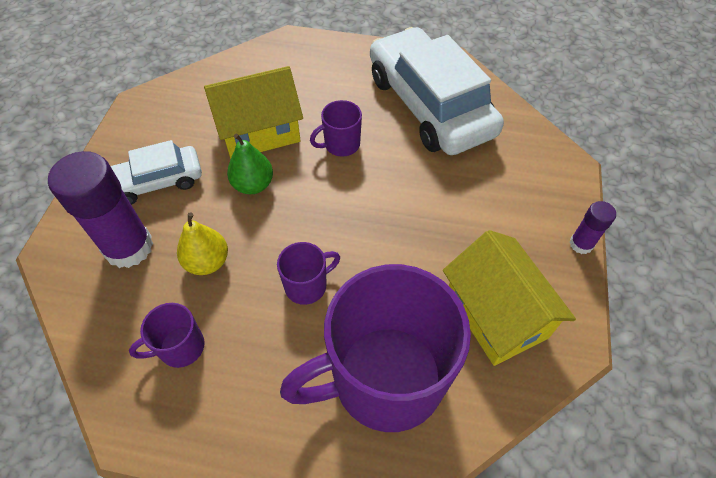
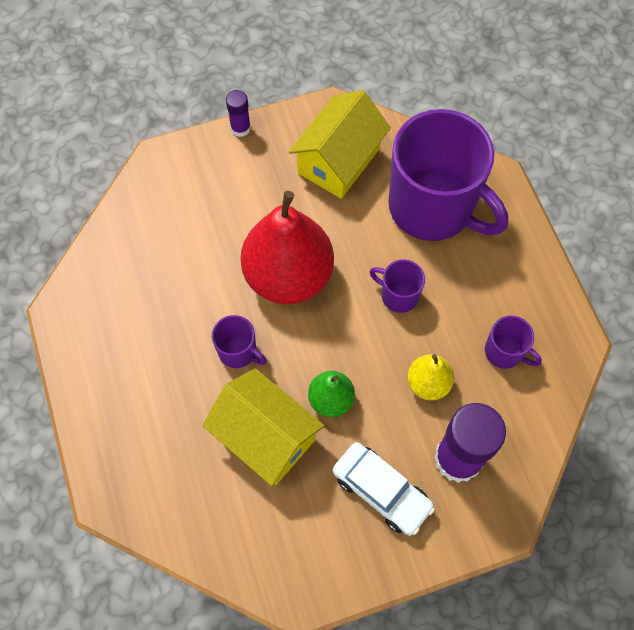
camera: 120 degrees left, 10 degrees up
white car [370,27,504,155] -> none
none -> red pear [240,191,334,304]

